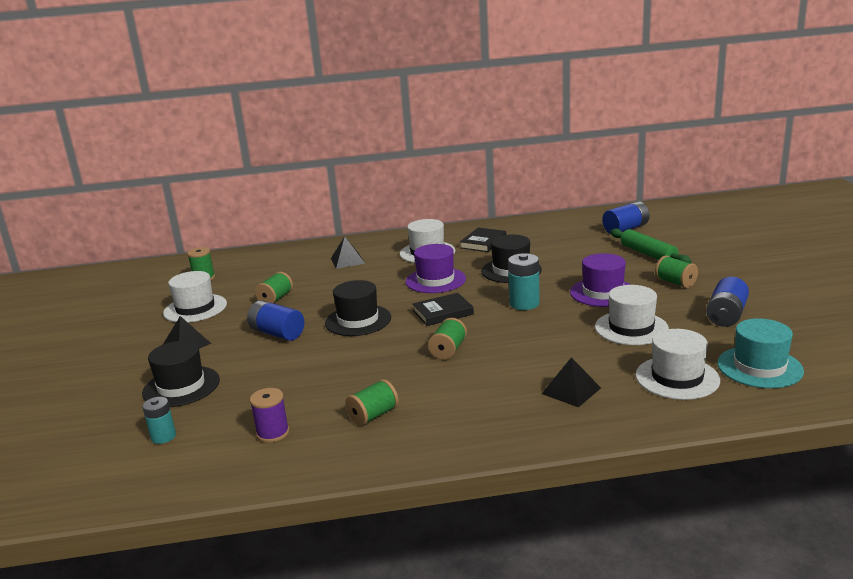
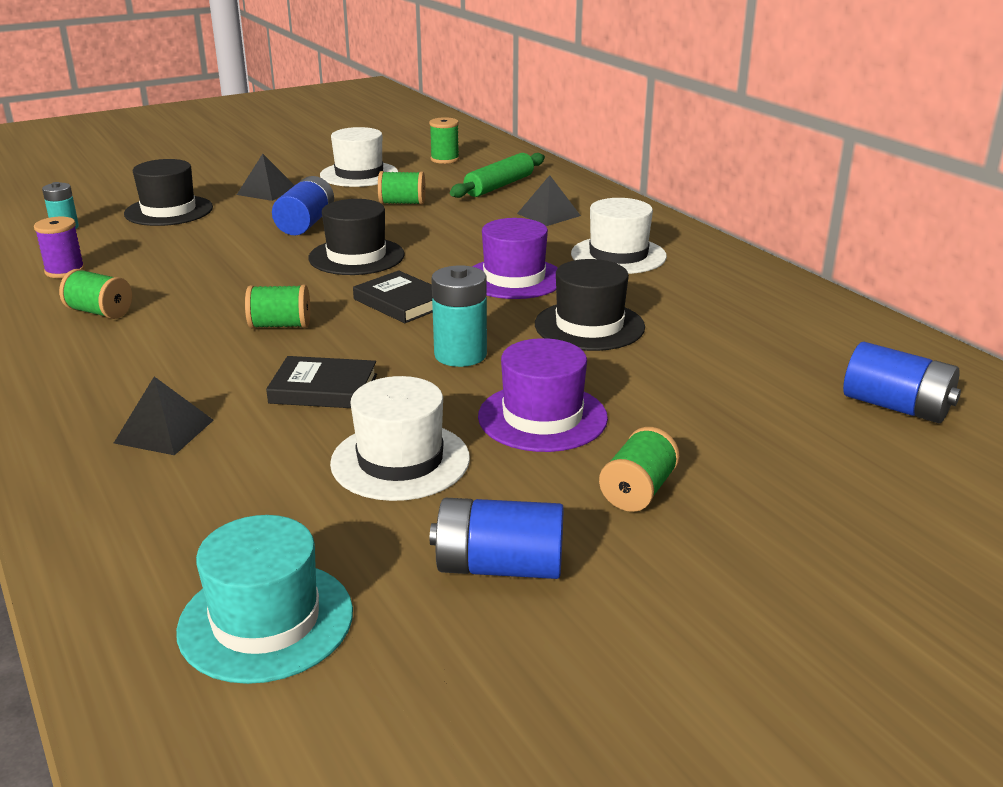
camera: 65 degrees right, 5 degrees up
black book [460,228,506,252] -> black book moved to [266,356,377,408]
green rolling pin [610,229,692,263] -> green rolling pin moved to [450,153,545,198]
white hat [636,329,720,400] -> none

